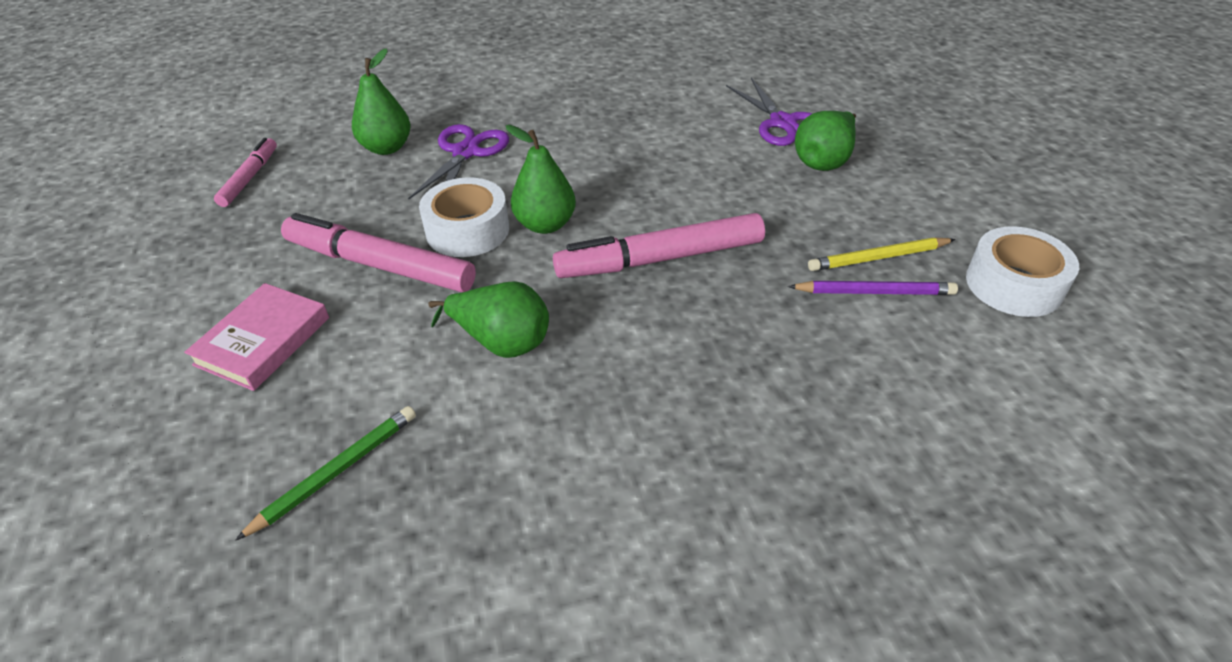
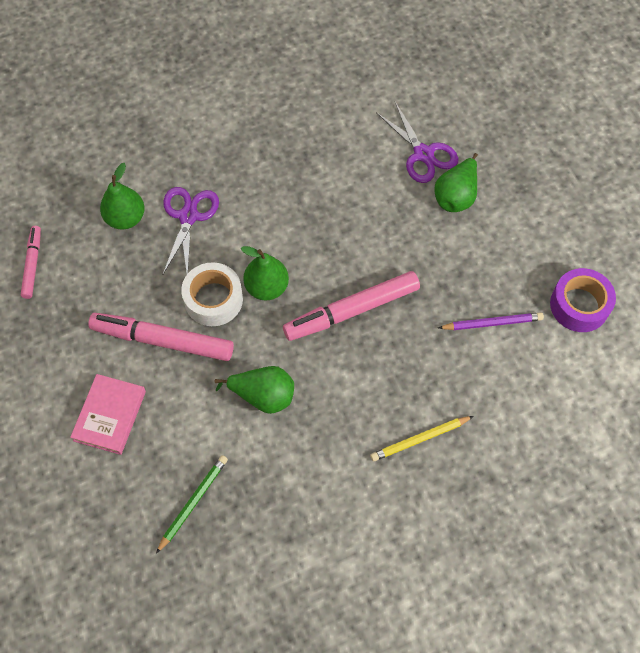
camera: 10 degrees left, 20 degrees up
yellow pencil [808,237,955,271] -> yellow pencil moved to [370,416,474,462]
white tape [966,226,1079,317] -> purple tape [550,268,616,332]

